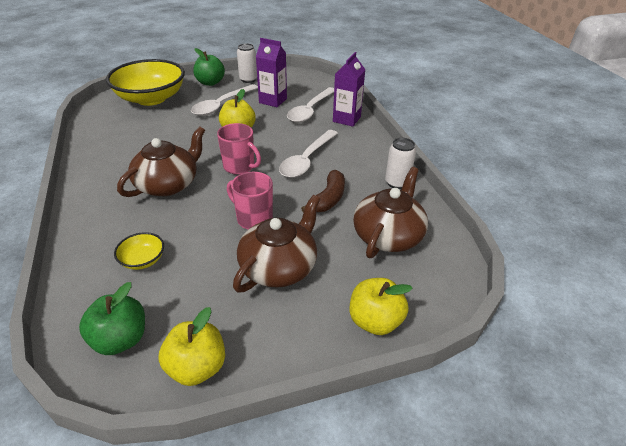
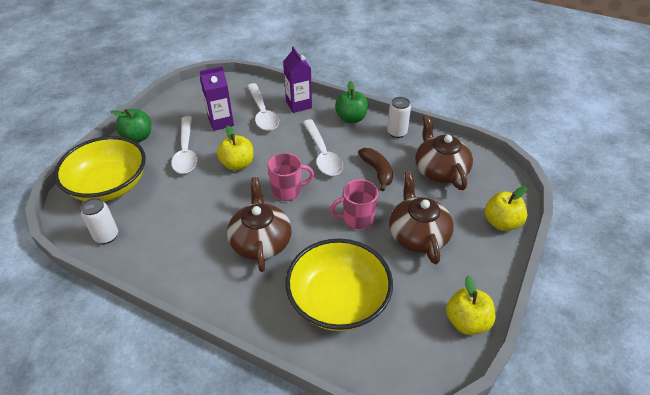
camera: 45 degrees left, 5 degrees up
green apple [79,282,145,355] -> green apple moved to [335,81,368,123]
yellow bowl [114,232,164,270] -> yellow bowl [285,238,393,331], size x2.42
white can [237,43,257,83] -> white can moved to [81,198,118,244]

